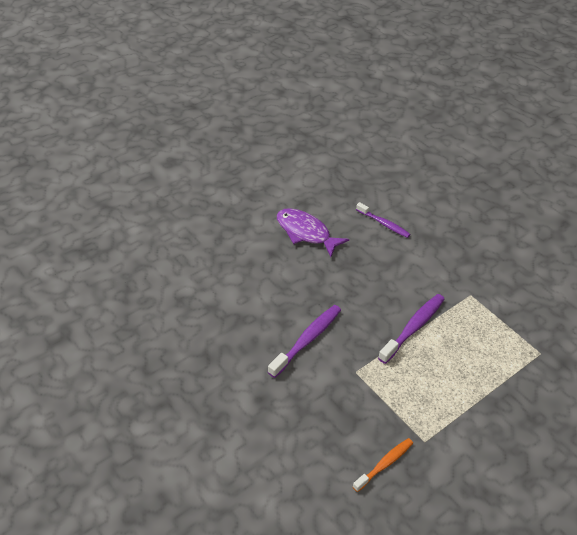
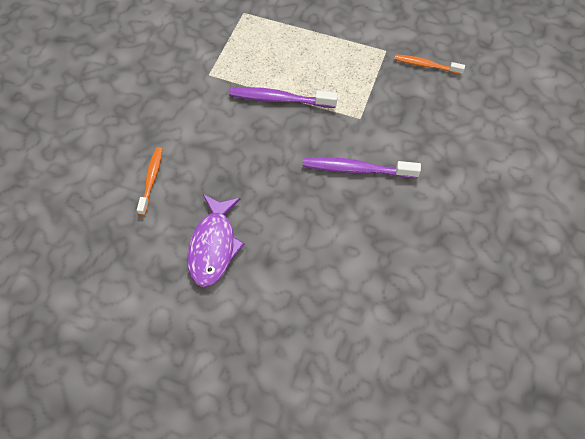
camera: 120 degrees left, 15 degrees up
purple toothbrush [356,202,411,238] -> orange toothbrush [137,147,163,215]

